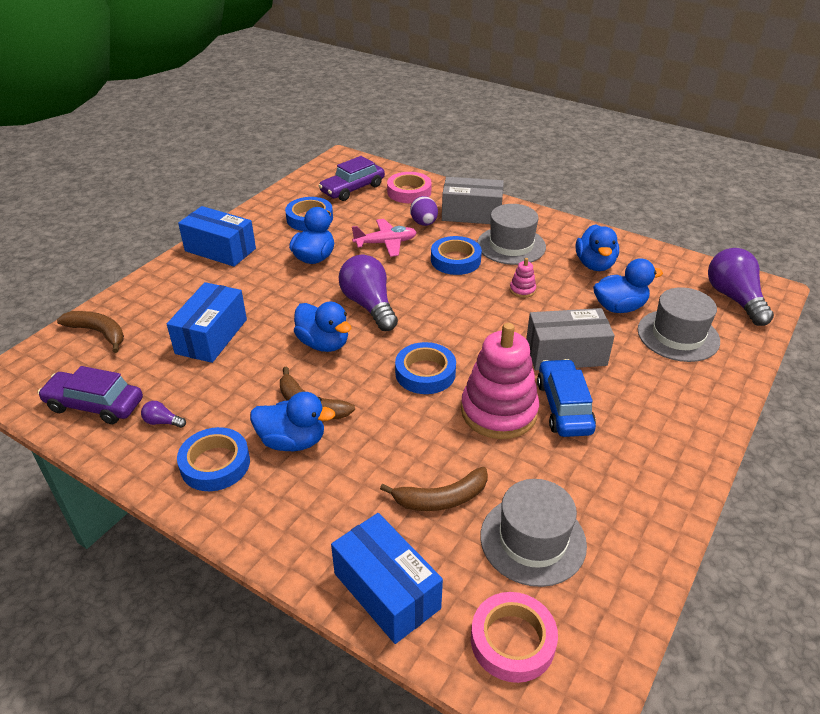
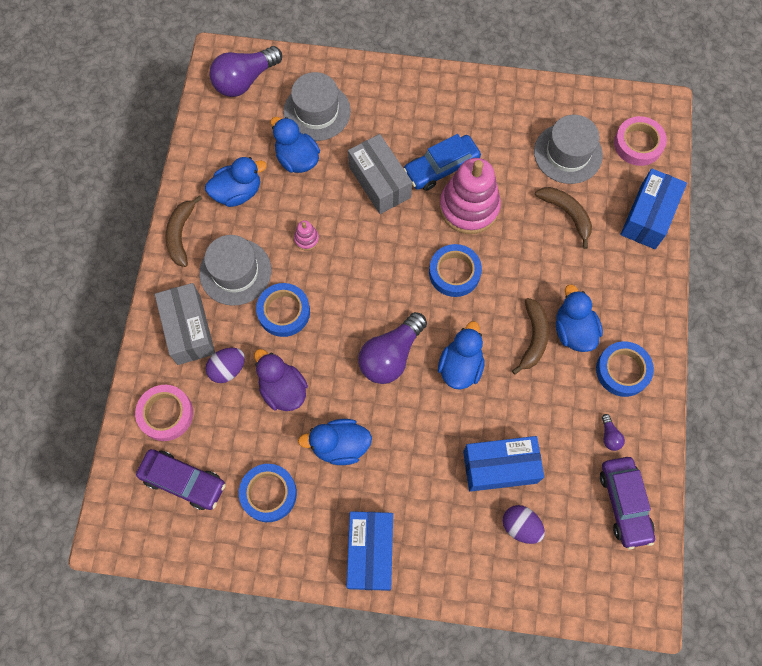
camera: 115 degrees left, 30 degrees up
brown banana [57,311,124,353] -> brown banana moved to [166,195,202,267]
pink plane [352,219,417,257] -> purple duck [254,349,308,411]
none -> purple egg [503,505,545,544]

